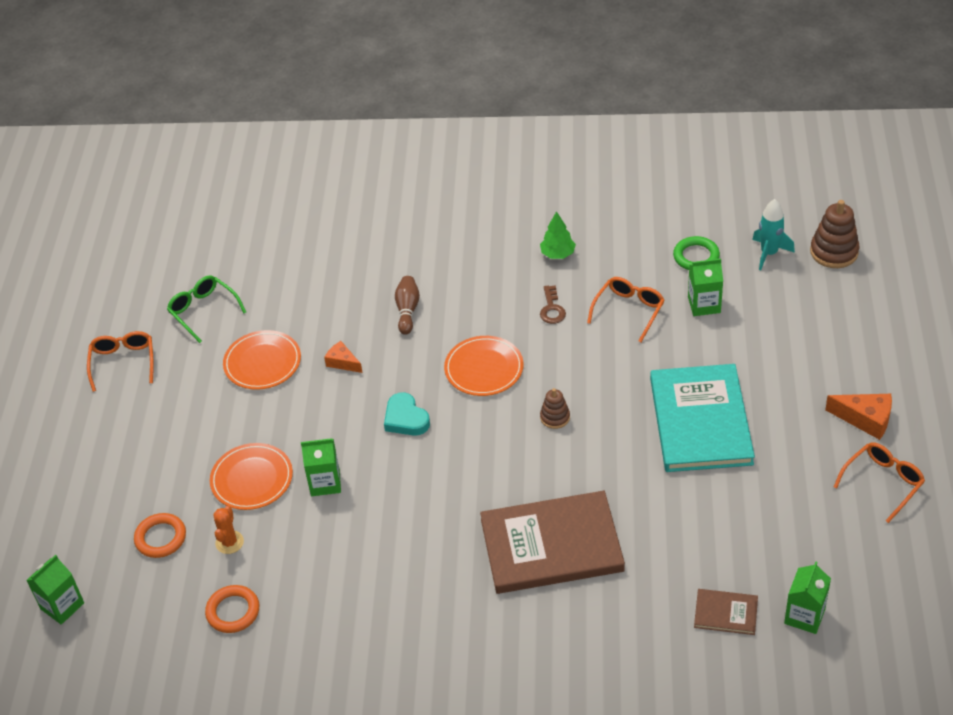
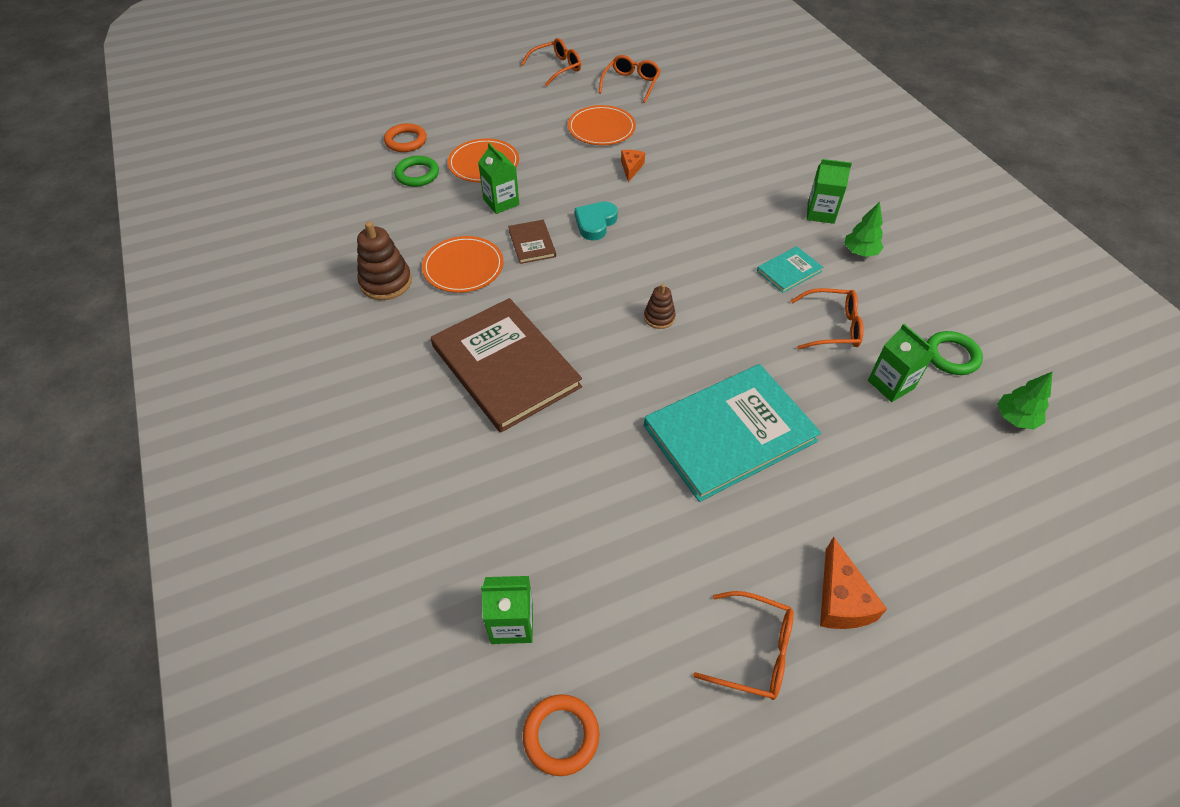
camera: 60 degrees right, 5 degrees up
green carton [26,555,84,625] -> green carton moved to [807,159,852,224]
green glasses [167,275,246,343] -> orange glasses [599,55,661,103]
orange ring [205,585,259,633] -> orange ring moved to [523,694,599,776]
orange cactus [213,506,244,554] -> green ring [394,156,439,187]
brown bowling pin [395,276,420,335] -> none
orange plate [444,336,523,396] -> orange plate moved to [422,236,504,293]
brown key [540,285,566,324] -> turquoise book [757,246,823,293]
brown book [694,589,758,635] -> brown book moved to [508,220,556,264]
turquoise rocket [752,199,795,270] -> green tree [997,371,1053,429]
brown stacking toy [810,200,859,268] -> brown stacking toy moved to [357,221,412,300]

